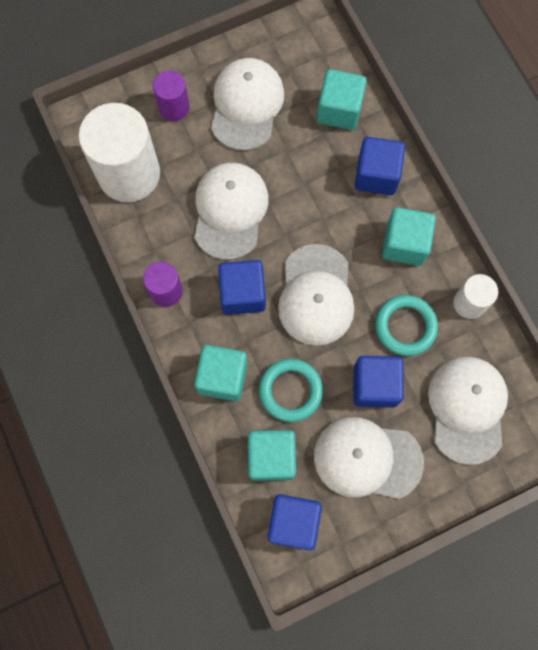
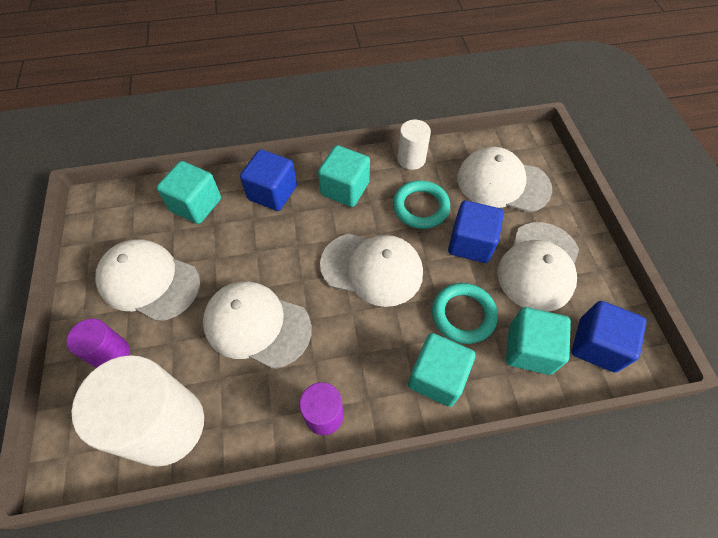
camera: 75 degrees left, 15 degrees down
blue cube [218,260,266,315] -> none

